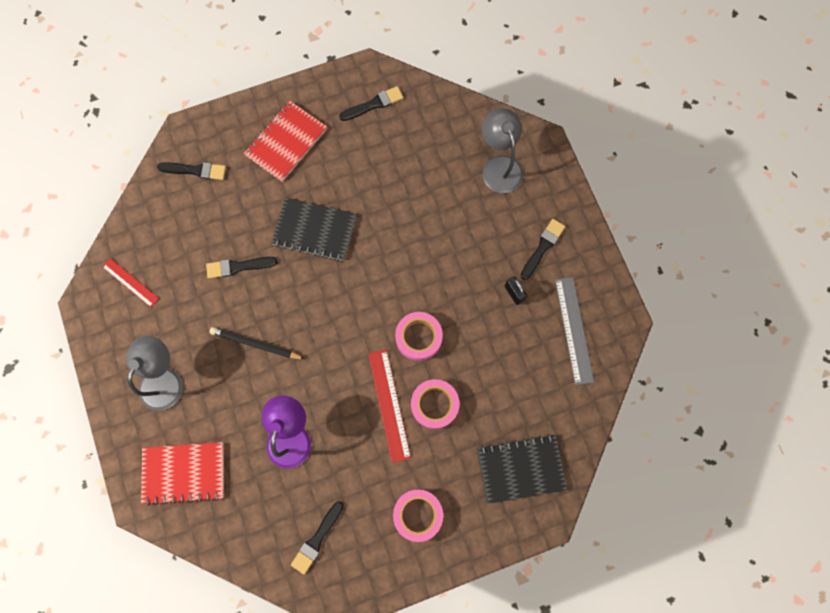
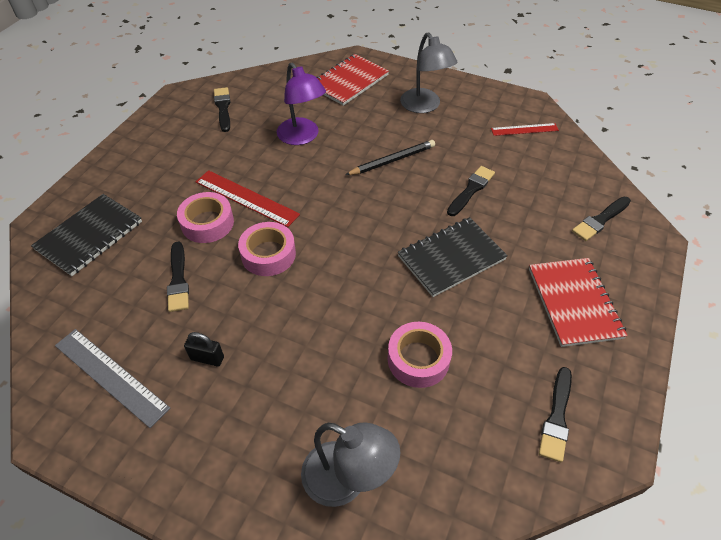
camera: 135 degrees right, 25 degrees down
pink tape [393,489,443,542] -> pink tape moved to [388,322,452,388]
black brush [520,219,565,280] -> black brush moved to [167,241,189,312]

